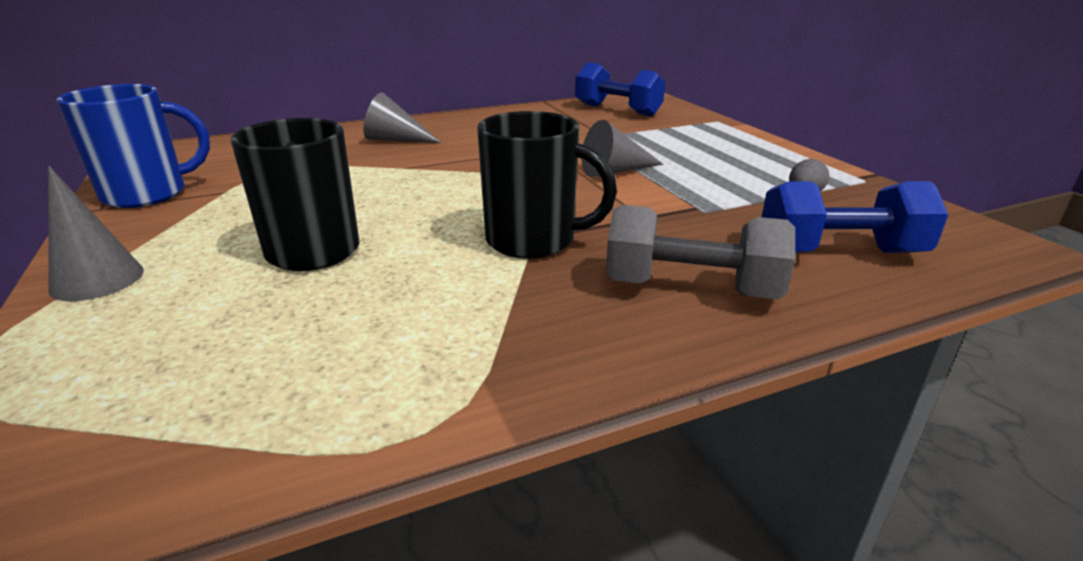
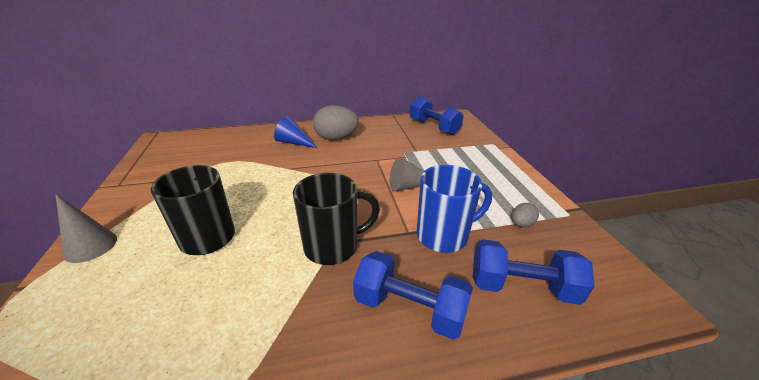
camera: 10 degrees right, 5 degrees up
blue mug [57,84,210,208] -> blue mug moved to [417,165,492,253]
grey cone [363,92,442,143] -> blue cone [274,116,318,148]
black mug [477,111,617,259] -> black mug turned 45 degrees counterclockwise [293,173,380,265]
grey dumbbell [606,205,795,299] -> blue dumbbell [353,251,473,340]
none -> grey egg [313,105,359,140]

